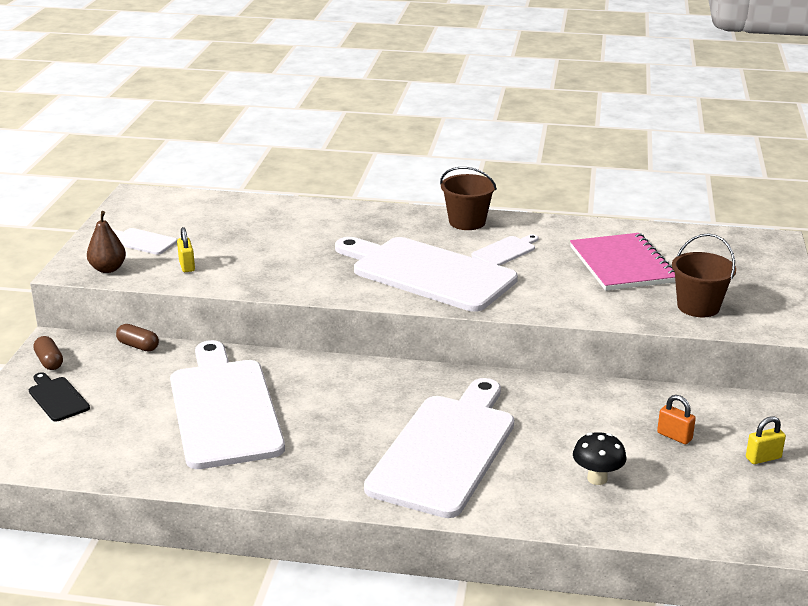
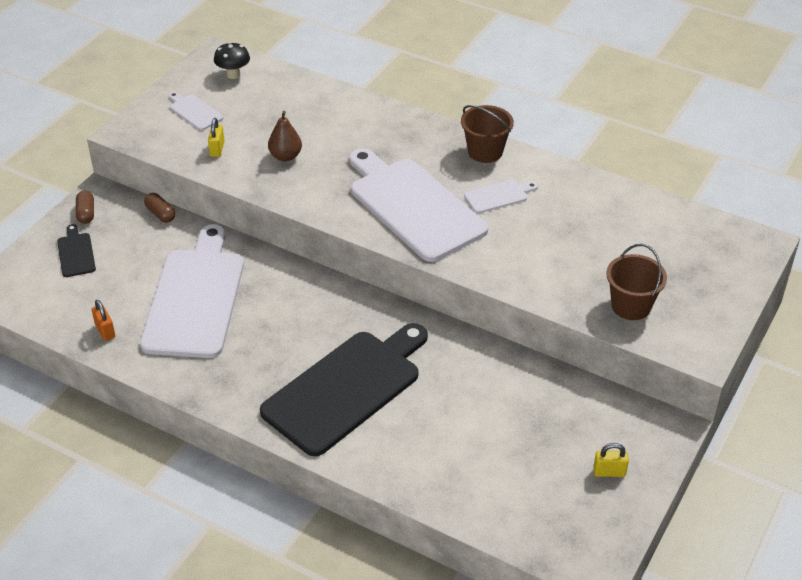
camera: 20 degrees right, 15 degrees up
brown pear [87,211,126,273] -> brown pear moved to [268,111,302,161]
white cutting board [364,378,514,518] -> black cutting board [260,323,428,456]
pink notebook [570,233,675,291] -> none
black mushroom [573,432,627,485] -> black mushroom moved to [214,42,250,79]
orange padlock [657,395,696,444] -> orange padlock moved to [92,300,115,341]

